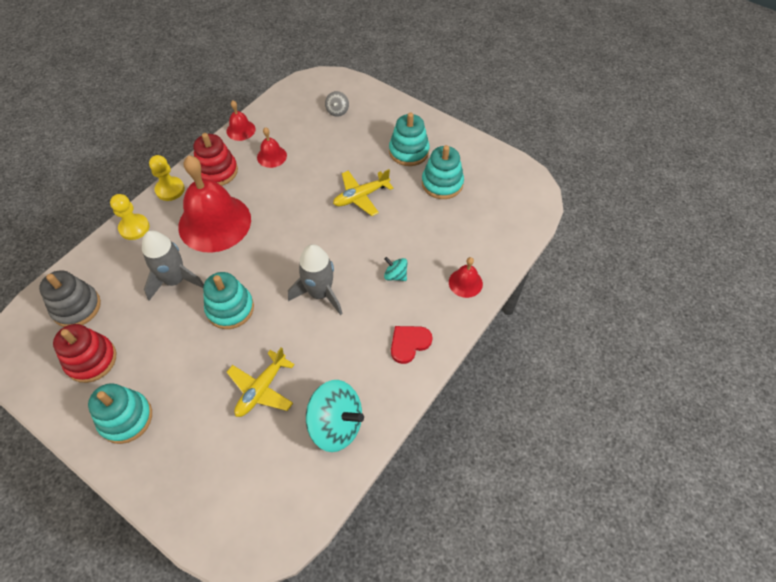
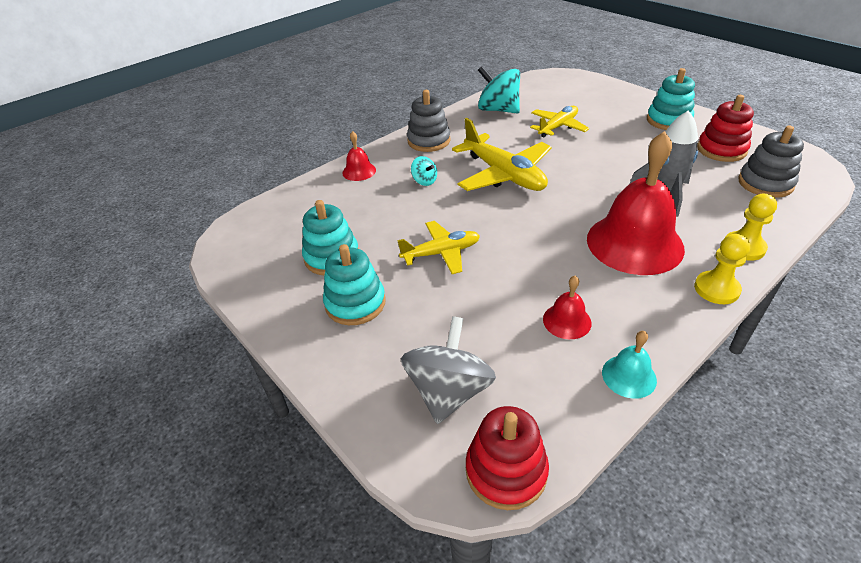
camera: 165 degrees left, 15 degrees down
red stacking toy [194,133,238,186] -> red stacking toy moved to [466,406,549,510]
turquoise stacking toy [203,272,254,329] -> none
red bell [226,101,256,141] -> turquoise bell [602,331,657,399]
grey rocket [288,244,343,315] -> yellow plane [452,118,551,191]
grey spinning top [325,91,349,117] -> grey spinning top [401,316,496,424], size x2.06
red heart [391,326,433,364] -> grey stacking toy [407,90,451,152]

